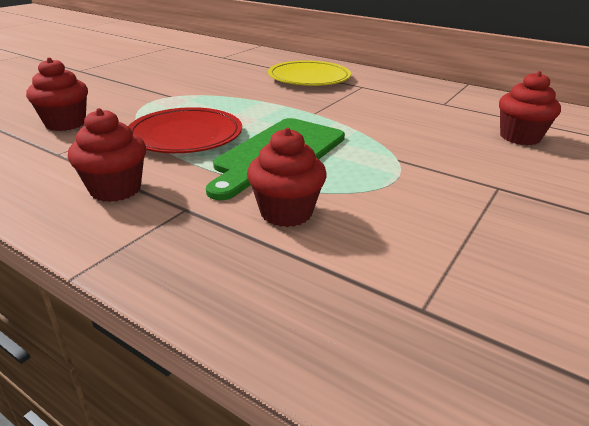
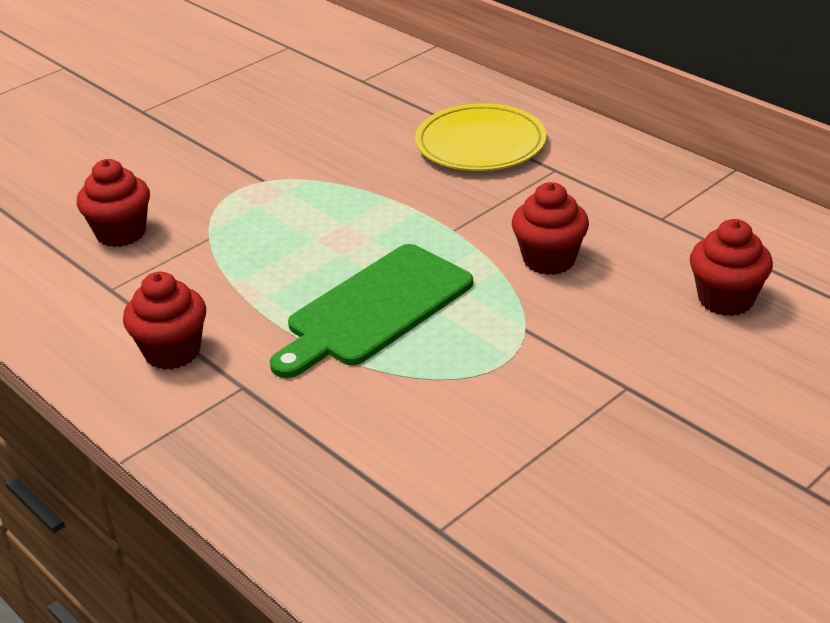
camera: 15 degrees right, 5 degrees up
red plate [128,107,242,153] -> none
red cupcake [247,128,327,227] -> red cupcake moved to [512,182,589,275]

